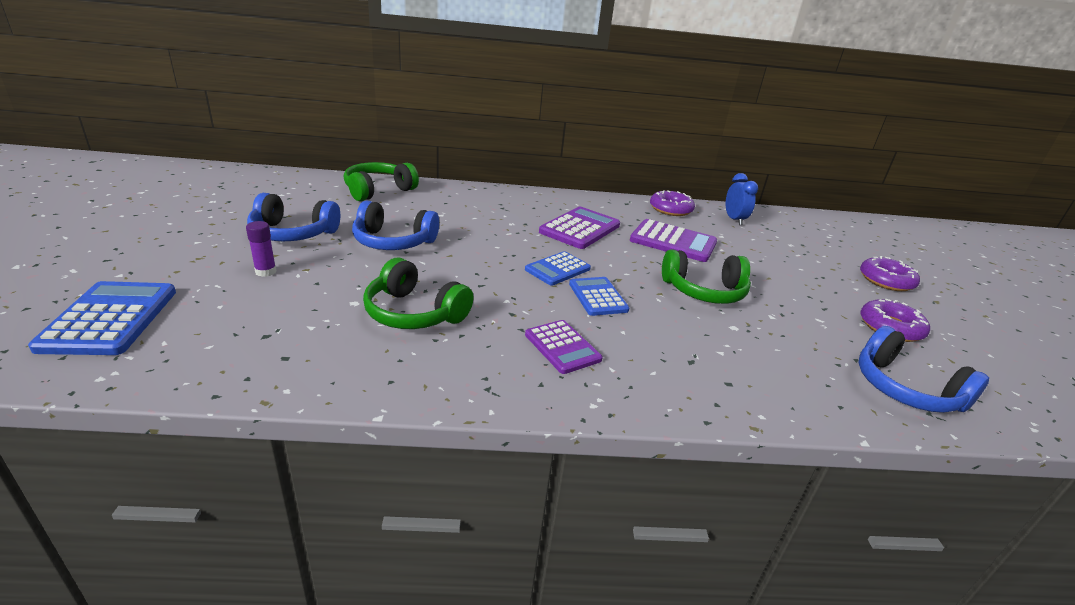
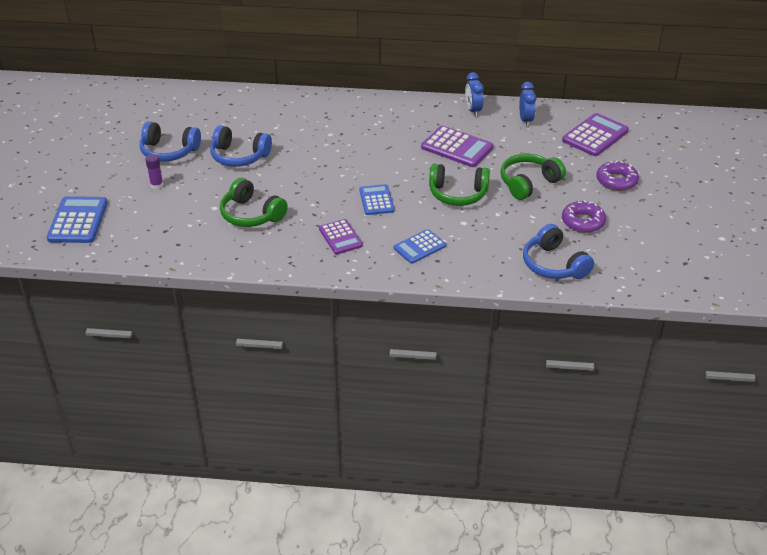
camera: 10 degrees right, 10 degrees up
green headphones [344,162,419,201] -> green headphones moved to [500,154,566,200]
blue calculator [525,251,591,286] -> blue calculator moved to [394,229,446,264]
purple calculator [539,207,620,249] -> purple calculator moved to [562,113,629,156]
purple donut [650,190,695,216] -> blue clock [465,72,484,117]

